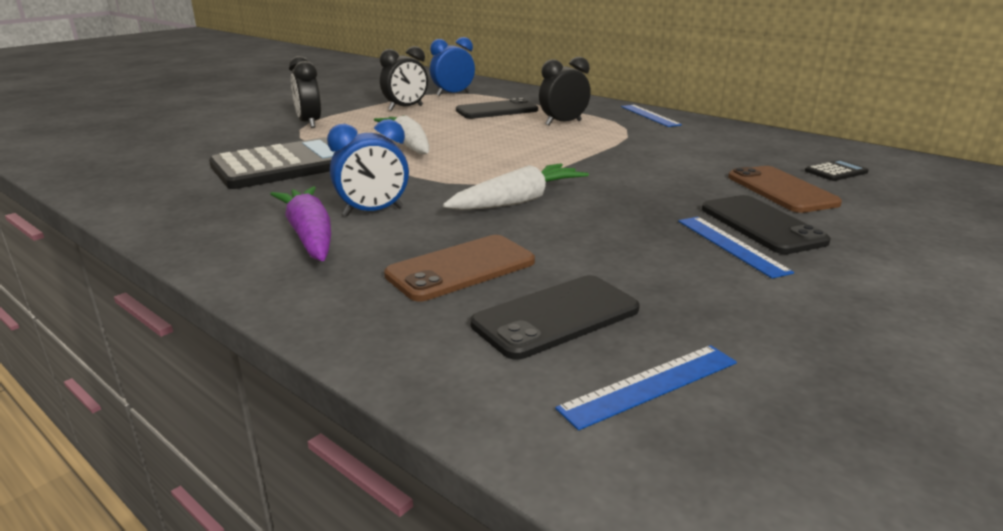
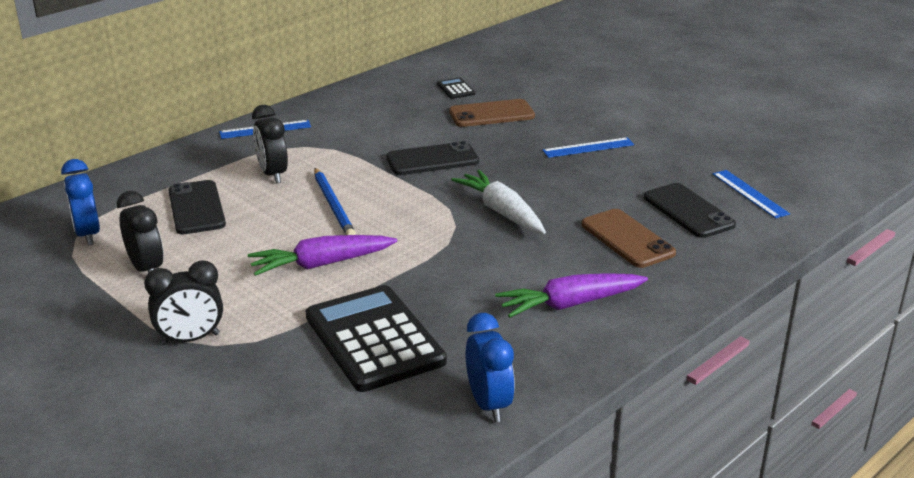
camera: 85 degrees left, 5 degrees up
blue clock [327,119,409,216] -> blue clock moved to [466,313,515,422]
white carrot [374,115,429,154] -> purple carrot [248,235,397,276]
black phone [702,195,831,254] -> black phone moved to [386,141,479,175]
none -> blue pencil [314,168,356,235]

